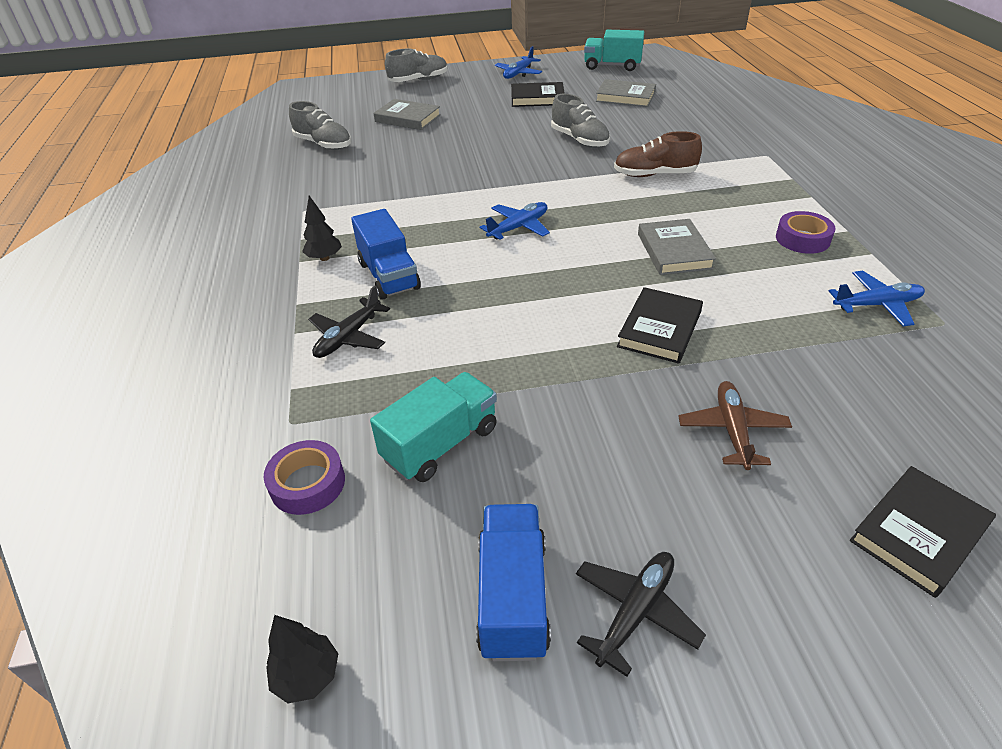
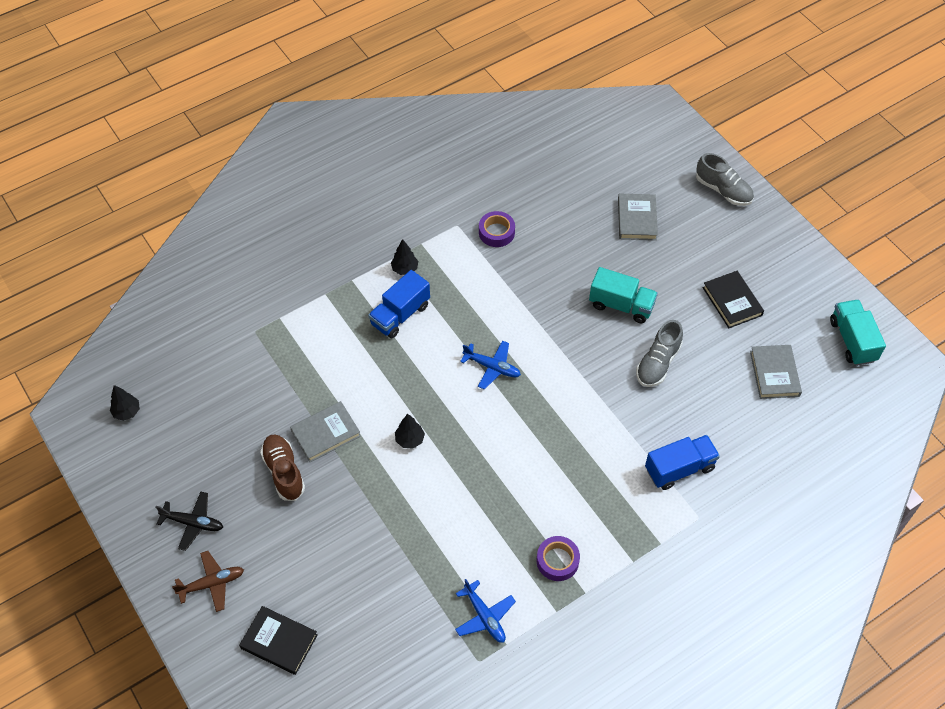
camera: 65 degrees right, 15 degrees up
purple tape [264,440,345,515] -> purple tape moved to [479,211,515,247]
grey shoe [289,101,351,150] -> none
black plane [308,286,390,358] -> none
turquoise truck [370,372,497,482] -> turquoise truck moved to [589,267,658,323]
blue truck [476,504,551,661] -> blue truck moved to [645,435,720,490]
blue plane [495,46,542,79] -> none
brown shoe [614,131,702,177] -> brown shoe moved to [260,434,305,501]
black book [617,287,703,364] -> none
grey book [638,219,716,275] -> grey book moved to [290,401,361,462]
brown plane [678,381,792,470] -> brown plane moved to [172,551,244,612]
none -> black tree [395,414,425,449]

